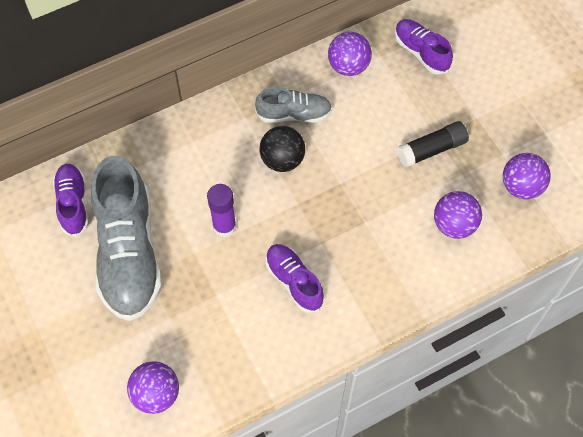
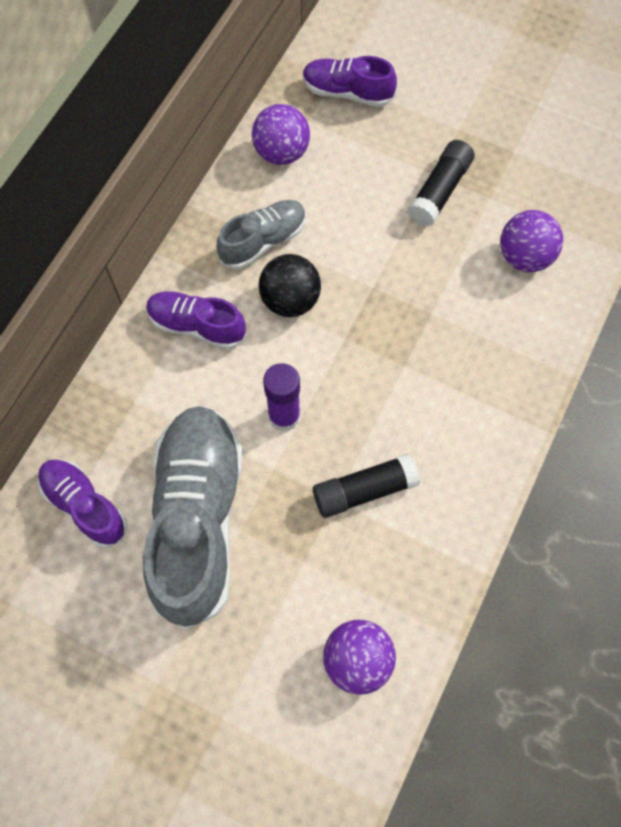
camera: 35 degrees left, 5 degrees up
grey shoe [91,156,162,321] -> grey shoe turned 135 degrees counterclockwise [143,406,243,630]
purple shoe [266,244,324,313] -> purple shoe moved to [146,291,246,349]
purple ball [503,153,551,199] -> none
none -> black glue stick [313,454,420,518]

